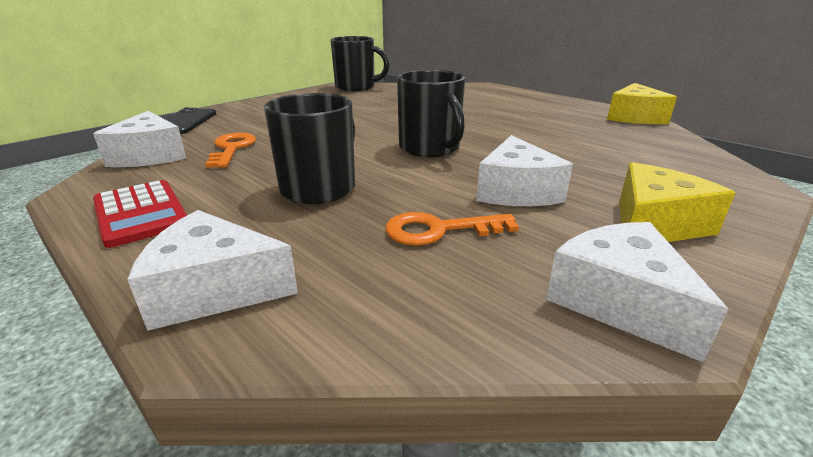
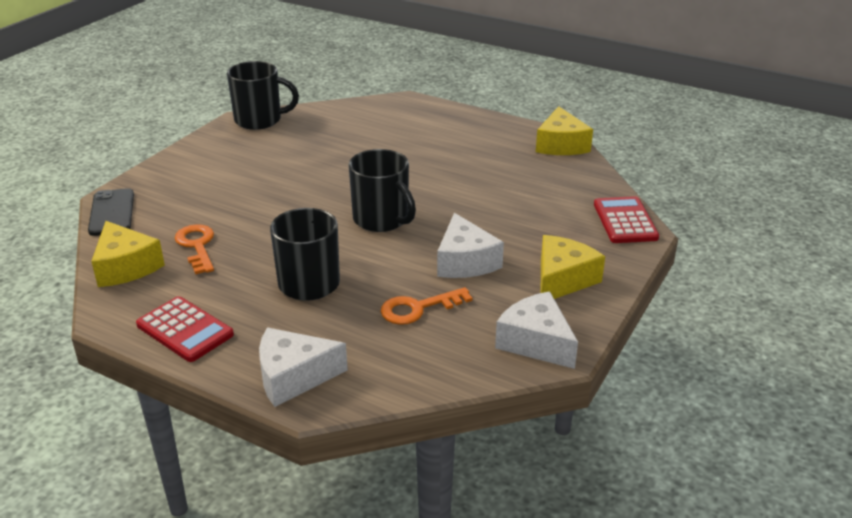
camera: 15 degrees left, 5 degrees up
white cheese [93,111,187,167] -> yellow cheese [91,221,165,287]
none -> red calculator [594,196,659,243]

